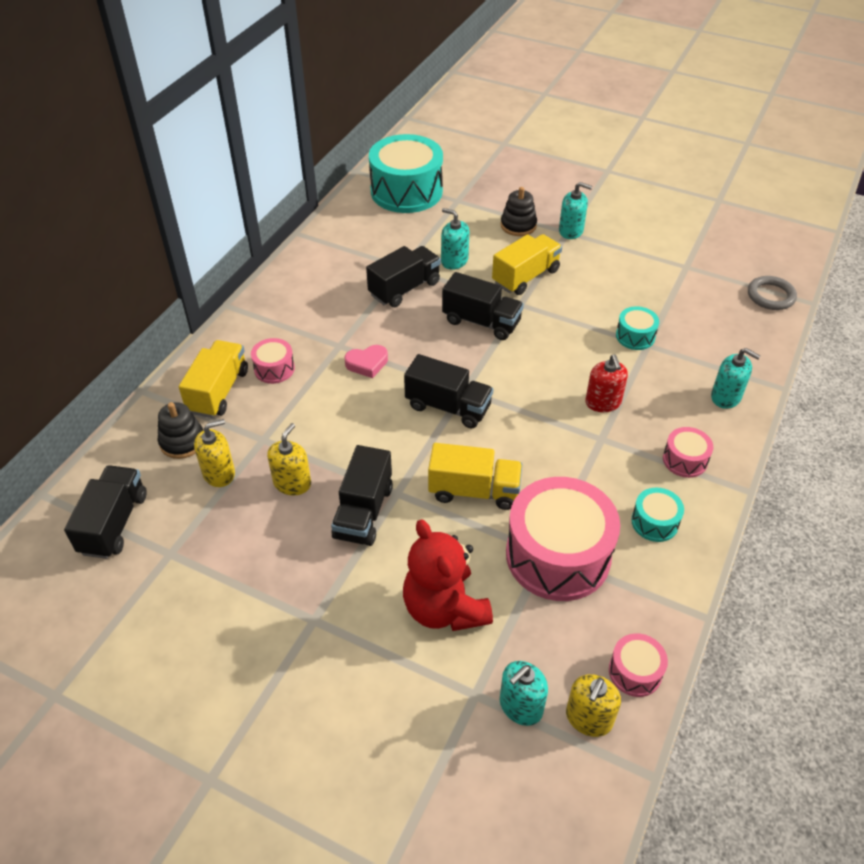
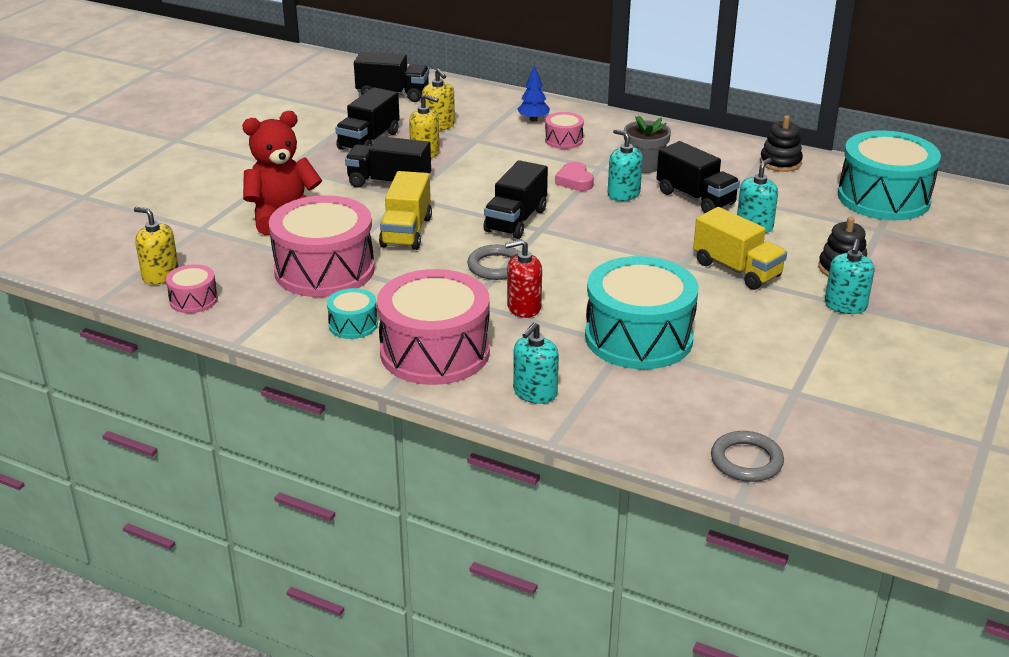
camera: 90 degrees right, 15 degrees down
black stacking toy [158,402,203,459] -> black stacking toy moved to [760,115,803,172]
yellow truck [179,340,248,418] -> blue tree [518,65,550,122]
black truck [442,272,524,340] -> black truck moved to [335,87,400,150]
turquoise soap dispenser [500,661,548,726] -> turquoise soap dispenser moved to [608,129,643,201]
turquoise drum [616,306,659,350] -> turquoise drum [585,256,699,369], size x2.18
pink drum [663,427,713,478] -> pink drum [377,269,490,385], size x2.18
none -> grey ring [467,245,520,280]
none -> grey flower pot [624,115,671,173]

